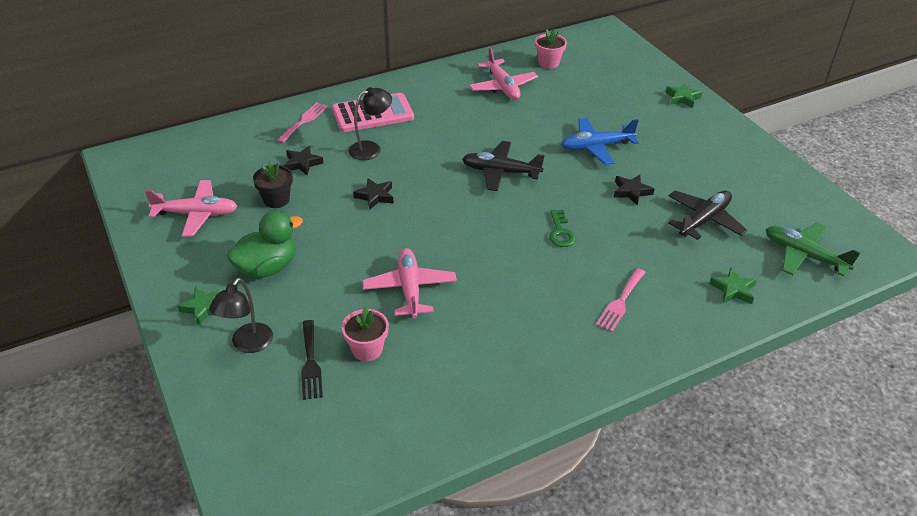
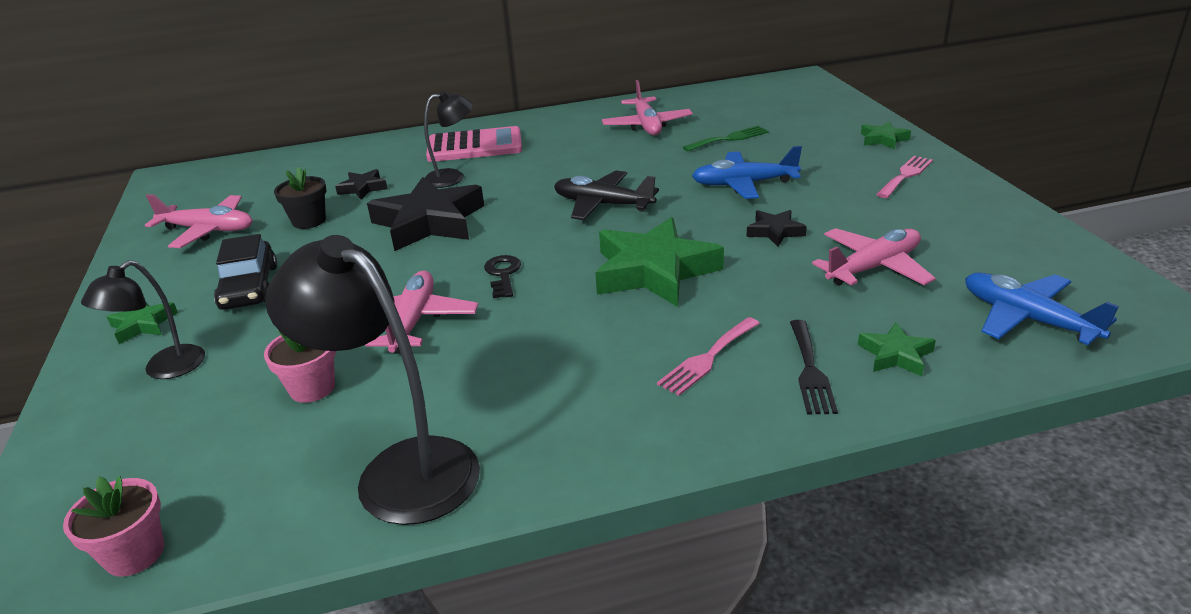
camera: 15 degrees right, 10 degrees down
green duck [227,211,303,278] -> black car [214,234,277,310]
pink fork [277,102,328,143] -> pink fork moved to [876,156,933,198]
black fork [301,320,323,400] -> black fork moved to [790,320,838,415]
black star [353,178,394,210] -> black star [367,177,484,251], size x2.13
pink flower pot [535,29,567,69] -> pink flower pot moved to [63,476,164,577]
green key [549,210,576,247] -> green star [595,217,724,307]
black plane [668,191,747,240] -> pink plane [812,228,936,286]
green plane [766,222,861,276] -> blue plane [965,273,1119,345]
none -> black lamp [265,235,480,525]
none -> black key [484,255,521,298]
none -> green fork [683,126,769,152]

